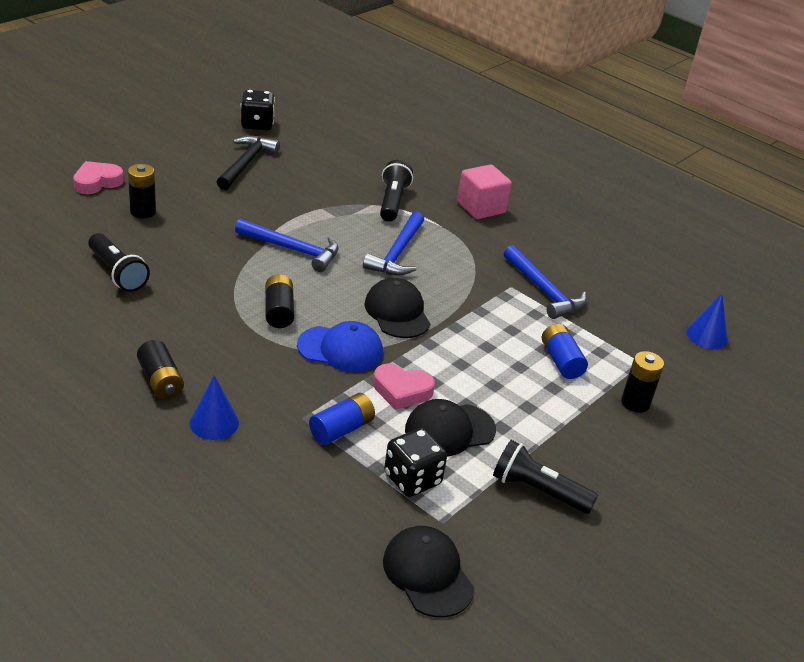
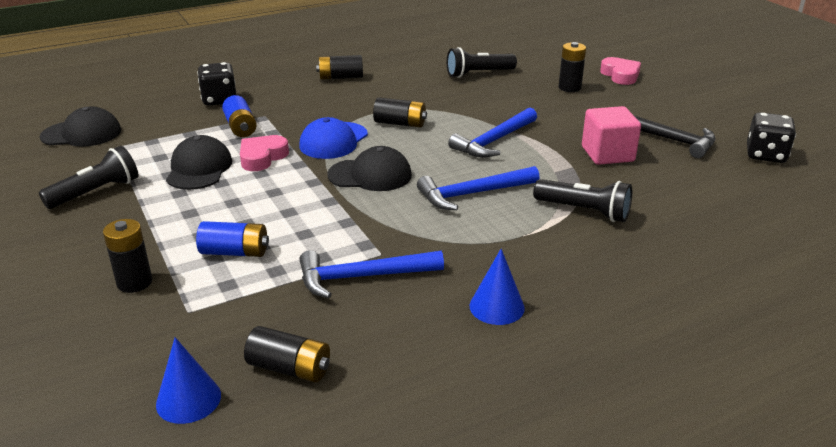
camera: 115 degrees right, 5 degrees down
blue cone [189,375,239,440] -> blue cone moved to [470,249,525,325]
blue hammer [363,212,424,275] -> blue hammer turned 60 degrees counterclockwise [417,166,540,210]
black dice [384,428,447,497] -> black dice moved to [197,62,236,106]
pink cube [457,164,512,219] -> pink cube moved to [582,106,641,165]
none -> black battery [244,326,330,382]

